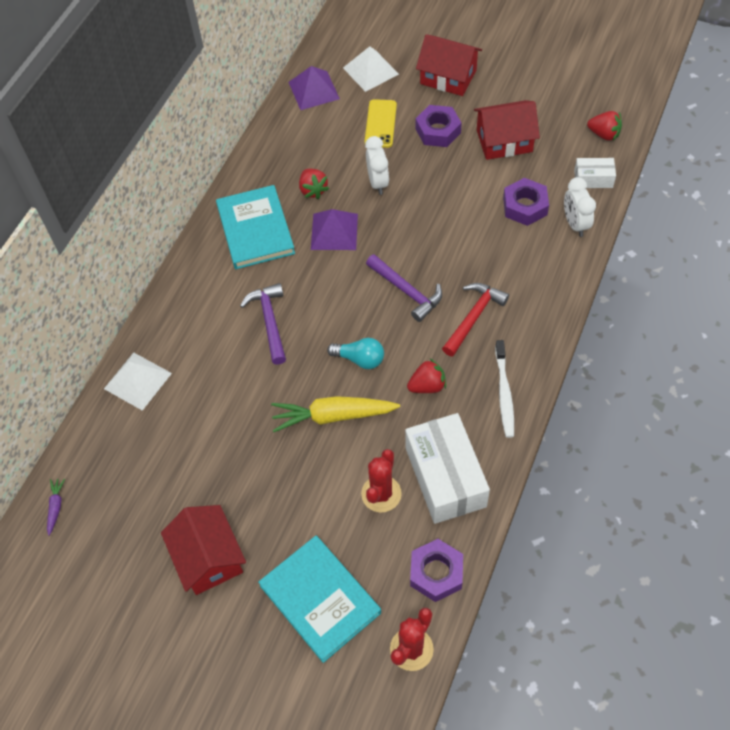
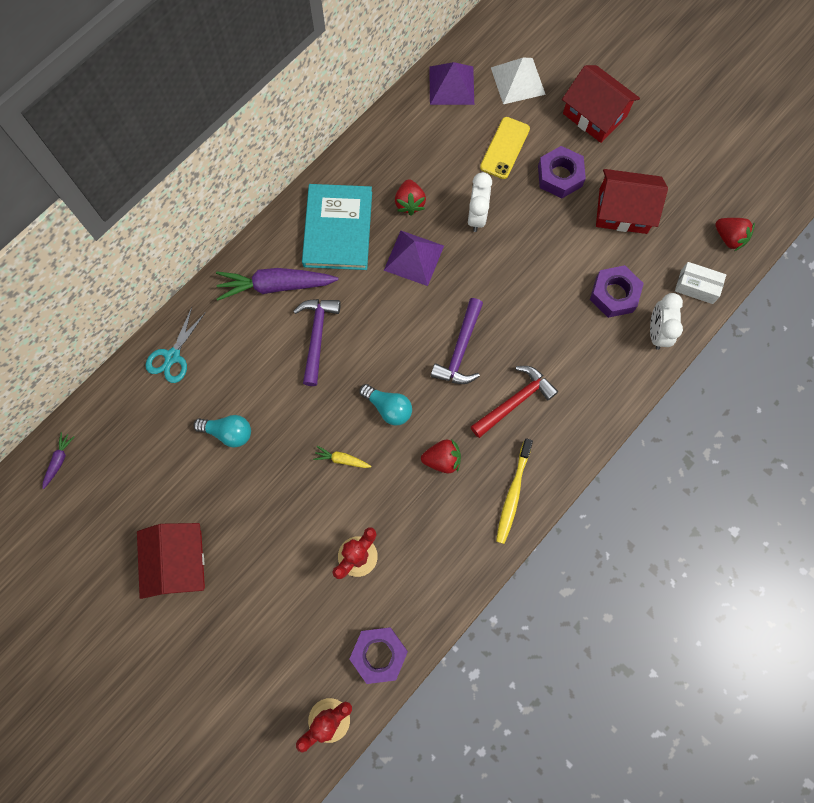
camera: 15 degrees right, 15 degrees up
white pyramid [104,352,172,411] -> turquoise scissors [146,307,206,383]
turquoise book [258,536,381,663] -> none
yellow carrot [271,396,400,432] -> yellow carrot [313,446,371,468], size x0.46
purple hammer [366,254,442,322] -> purple hammer turned 45 degrees clockwise [431,298,483,384]
white box [405,413,490,524] -> none
white toothbrush [495,340,514,438] -> yellow toothbrush [496,438,533,544]
none -> turquoise light bulb [193,415,251,448]
none -> purple carrot [216,268,339,301]

